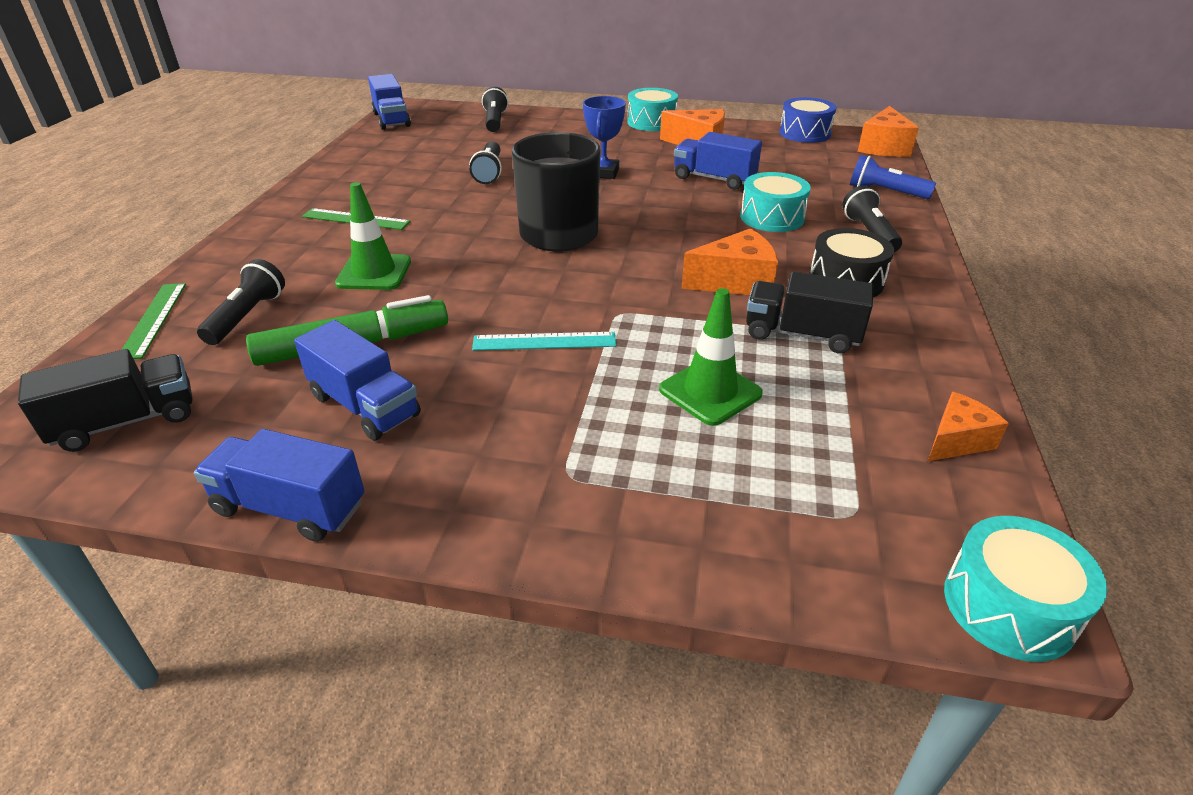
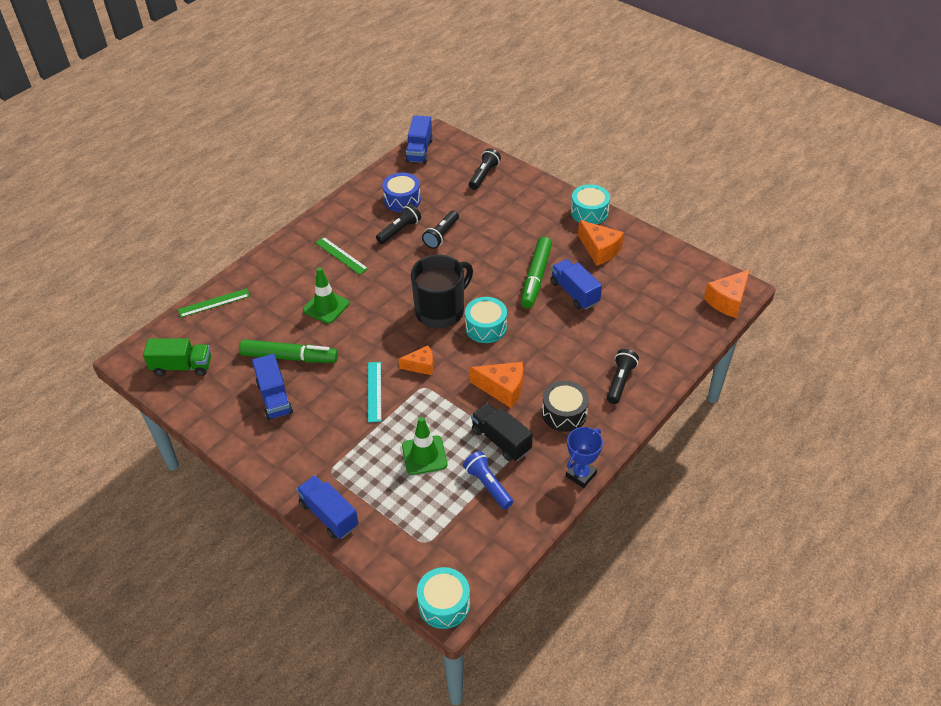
camera: 30 degrees right, 10 degrees up
black truck [18,349,193,452] -> green truck [143,338,211,376]
green ruler [122,283,186,359] -> green ruler turned 45 degrees clockwise [178,288,250,318]
blue truck [194,429,365,542] -> blue truck moved to [296,475,359,539]
black flashlight [197,259,285,345] -> black flashlight moved to [376,204,421,244]
turquoise ruler [472,332,616,351] -> turquoise ruler turned 60 degrees clockwise [368,362,381,422]
blue trophy [583,96,626,179] -> blue trophy moved to [566,427,603,488]
turquoise drum [740,172,811,232] -> turquoise drum moved to [465,297,507,343]
blue drum [779,97,837,143] -> blue drum moved to [382,172,421,212]
blue flashlight [850,155,936,199] -> blue flashlight moved to [463,451,513,509]
orange cheese [928,392,1009,461] -> orange cheese moved to [398,346,433,375]
none -> green marker [521,237,552,308]

